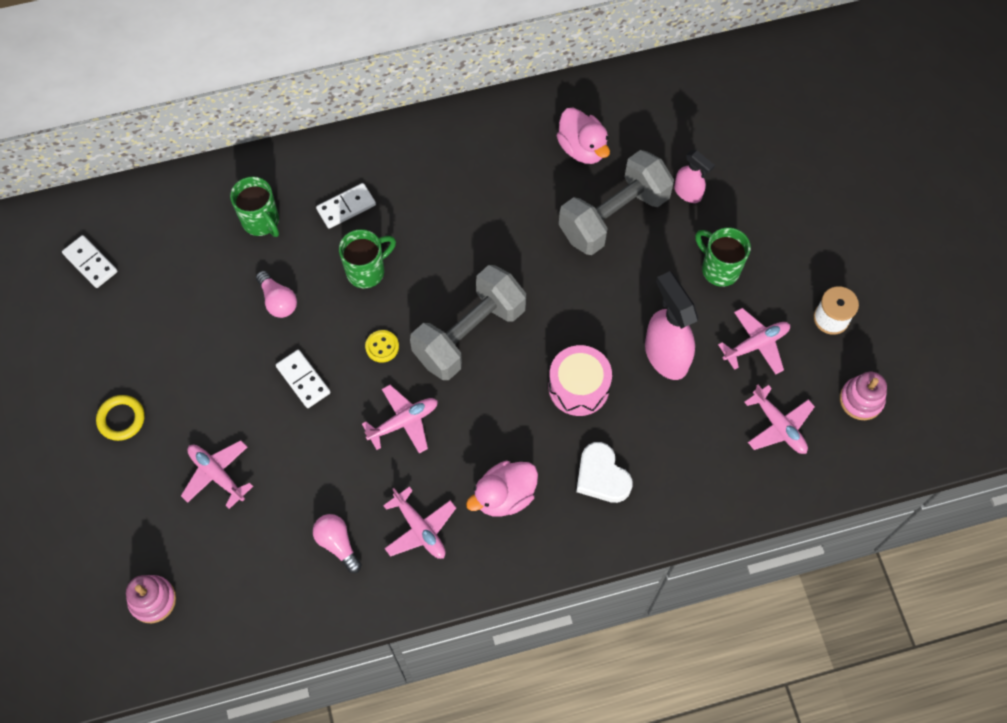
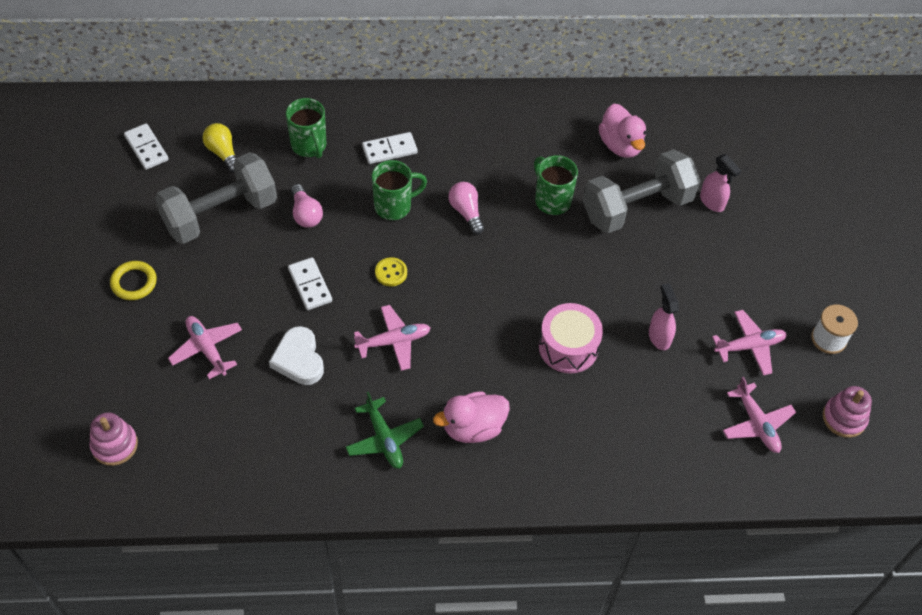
camera: 10 degrees right, 10 degrees down
pink light bulb [313,514,362,573] -> pink light bulb moved to [448,182,484,235]
pink plane [383,486,456,559] -> green plane [345,392,424,469]
grey dumbbell [410,265,526,380] -> grey dumbbell moved to [155,152,277,244]
white heart [576,442,632,503] -> white heart moved to [269,326,324,385]
pink spray bottle [645,271,698,380] -> pink spray bottle [649,283,679,350], size x0.57
green mug [695,227,751,287] -> green mug moved to [534,155,578,215]
none -> yellow light bulb [202,123,236,173]

